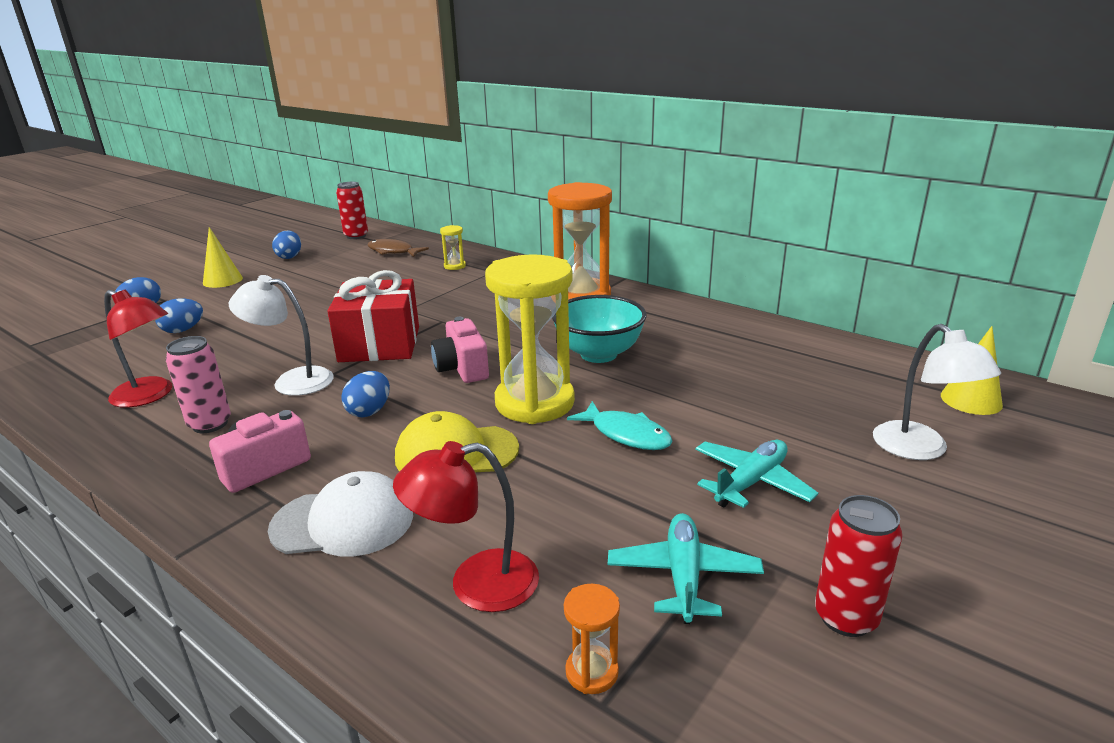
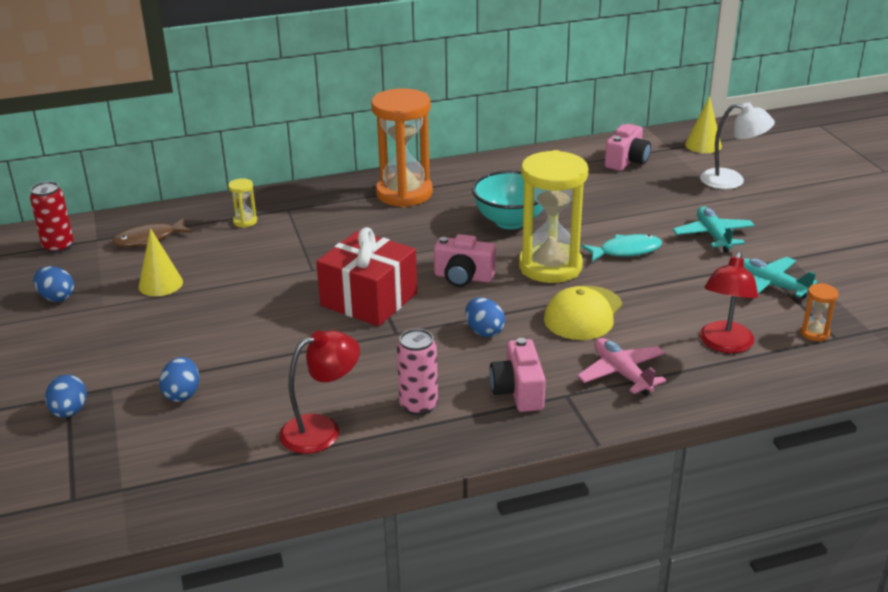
camera: 55 degrees left, 5 degrees up
yellow cone [203,227,243,288] -> yellow cone moved to [138,228,183,296]
white lamp [229,275,334,396] -> none
white cap [268,471,413,557] -> pink plane [577,338,666,396]
red can [815,495,903,637] -> none
none -> pink camera [605,124,651,171]

